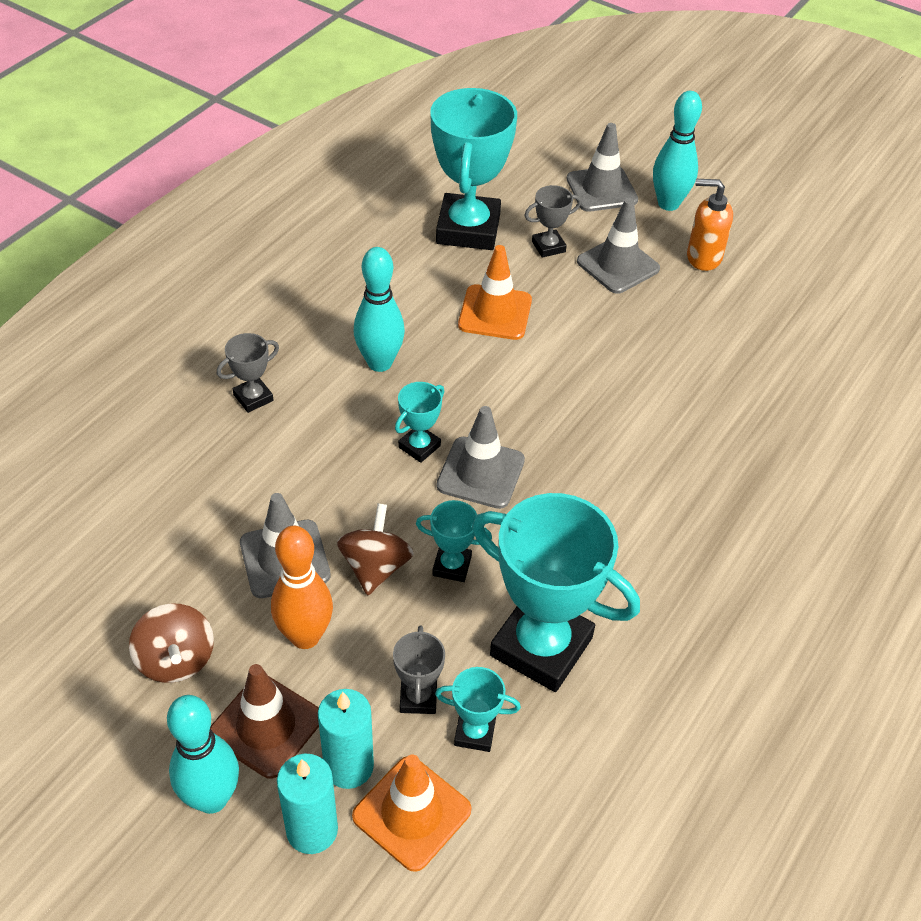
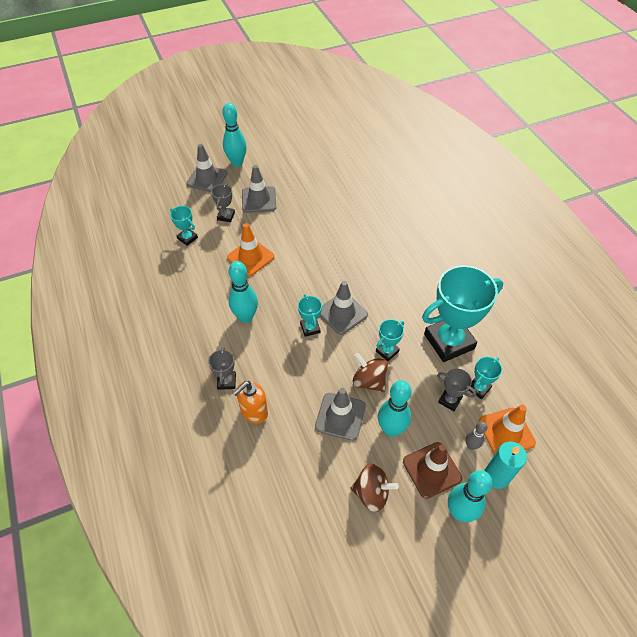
camera: 55 degrees left, 5 degrees up
orange bowling pin [271,525,333,649] -> turquoise bowling pin [378,380,412,437]
turquoise candle [318,689,374,789] -> grey bowling pin [465,421,487,450]
turquoise trophy [430,88,517,250] -> turquoise trophy [170,206,198,246], size x0.45
orange soap dispenser [687,179,733,271] -> orange soap dispenser moved to [232,381,268,424]

